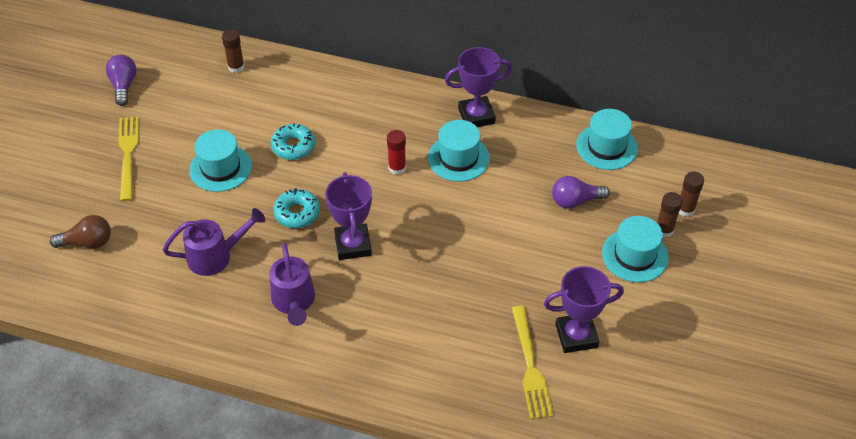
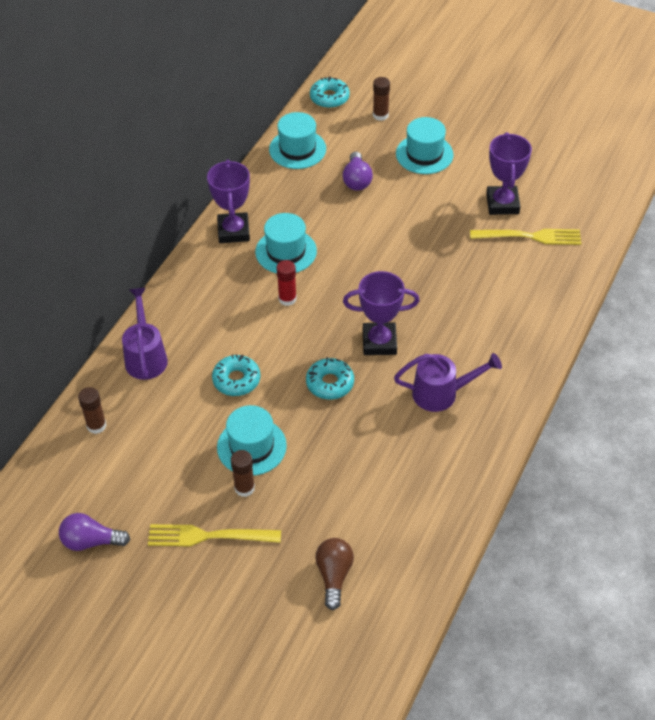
camera: 80 degrees left, 0 degrees up
purple watering can [163,208,265,276] -> purple watering can moved to [122,288,168,380]
brown glue stick [657,192,683,237] -> brown glue stick moved to [231,450,255,497]
none -> turquoise donut [310,77,350,108]

